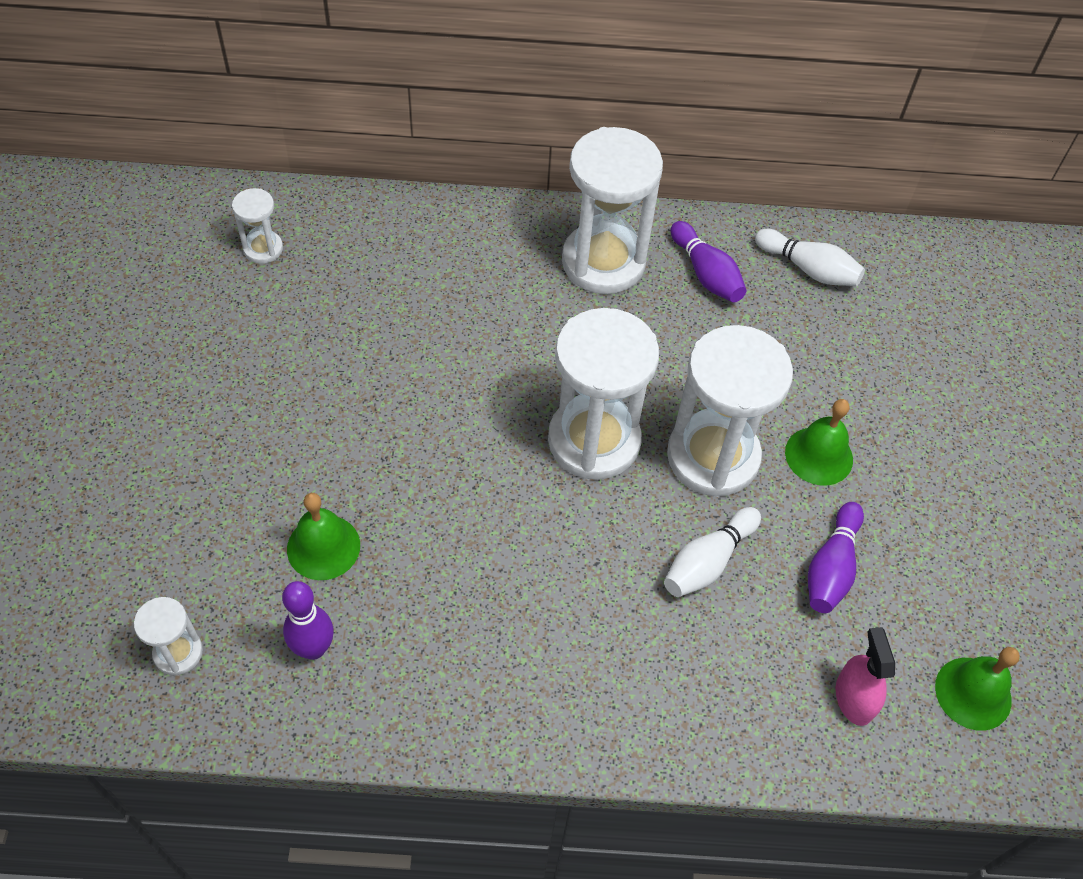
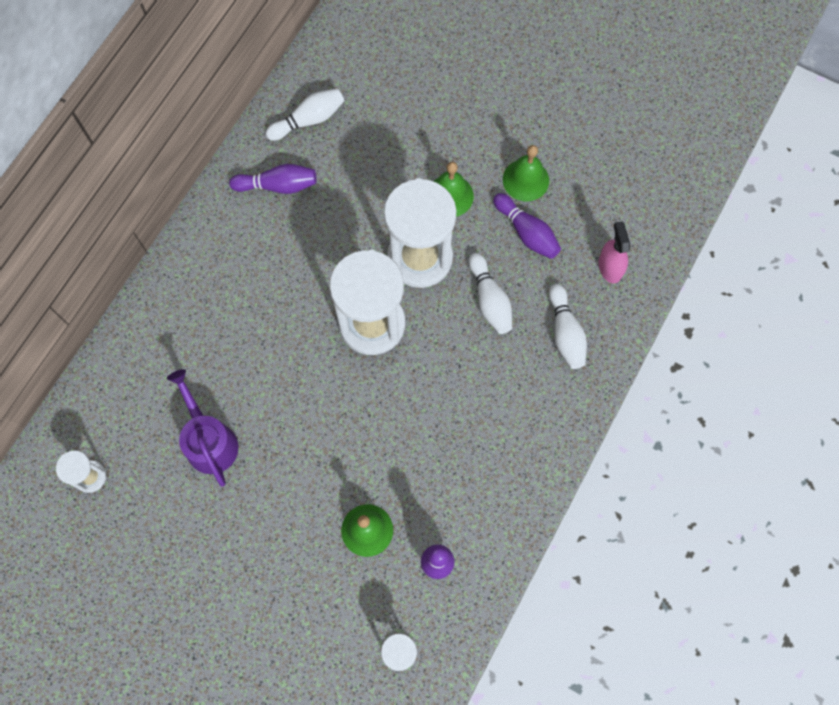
camera: 60 degrees left, 15 degrees up
white hourglass [562,127,663,294] -> none
pink spray bottle [836,627,895,726] -> pink spray bottle turned 60 degrees clockwise [599,221,630,283]
green bell [935,647,1020,731] -> green bell moved to [503,145,549,201]
none -> purple watering can [167,369,239,487]
none -> white bowling pin [549,284,587,369]

